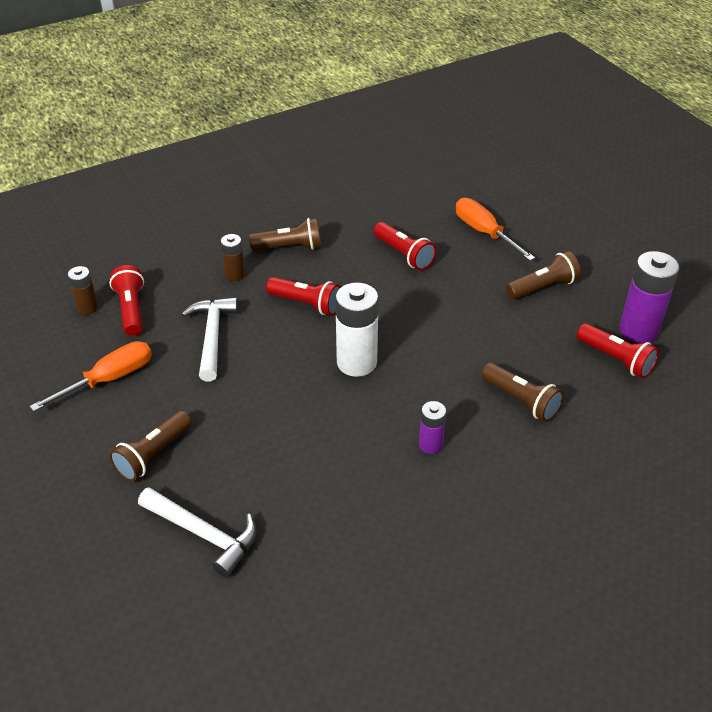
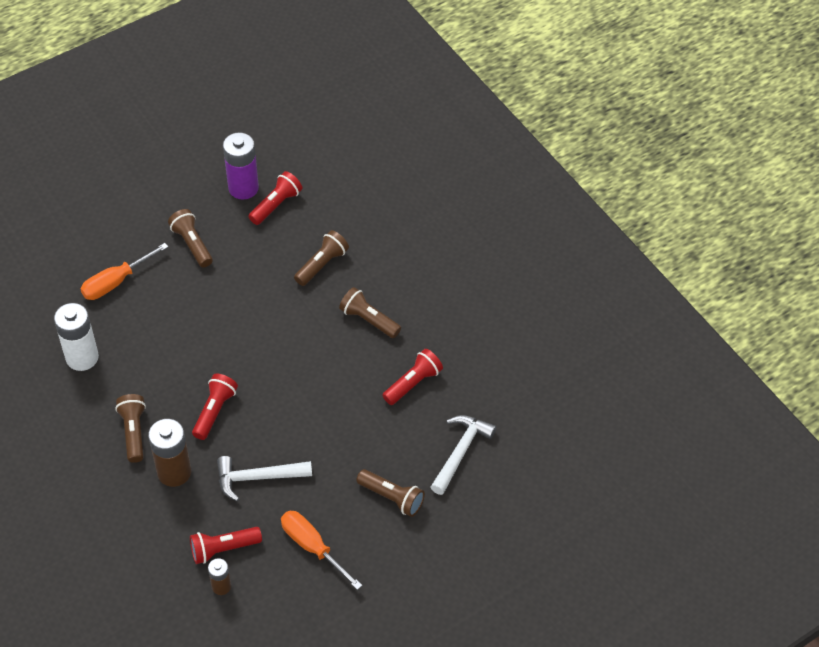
camera: 95 degrees left, 10 degrees up
brown battery [221,234,245,281] -> brown battery [148,419,191,487], size x1.83
white battery [335,283,379,377] -> white battery moved to [54,303,99,371]
red flashlight [374,222,436,270] -> red flashlight moved to [382,349,443,405]
purple battery [419,401,446,454] -> brown flashlight [339,287,401,338]

